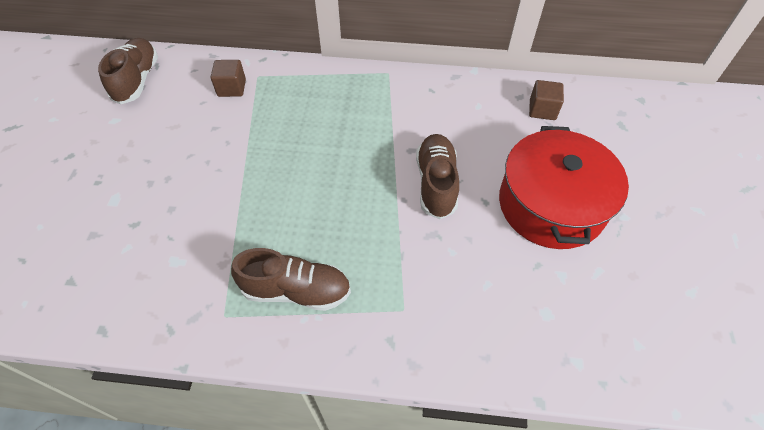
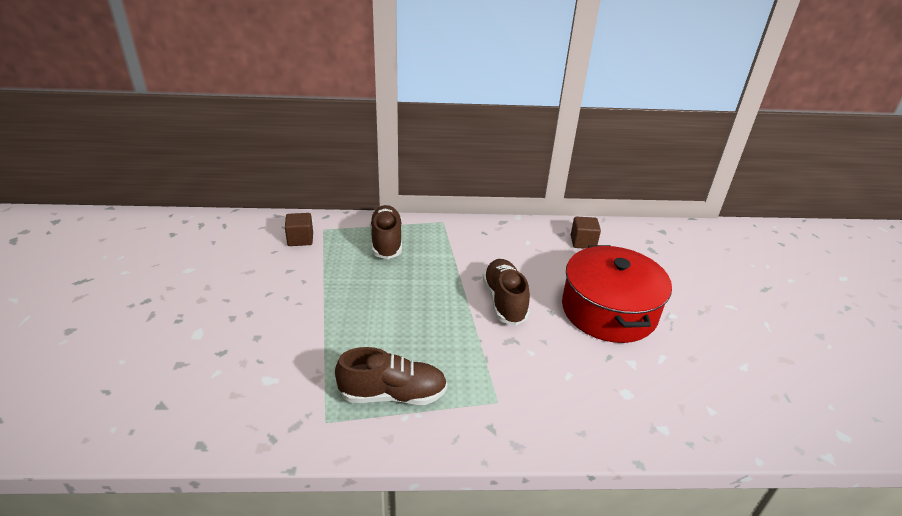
camera: 10 degrees left, 20 degrees down
brown shoe [98,38,158,104] -> brown shoe moved to [370,205,402,259]

